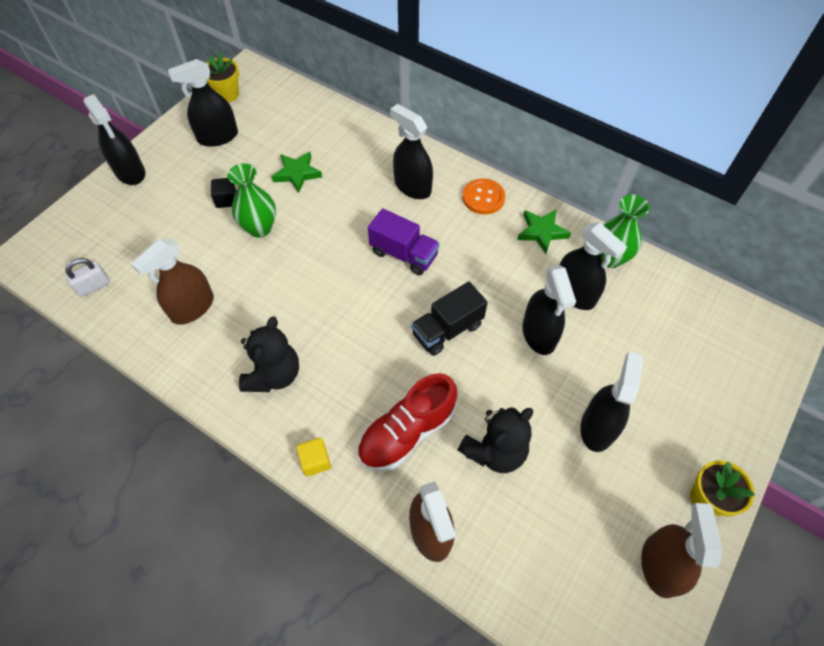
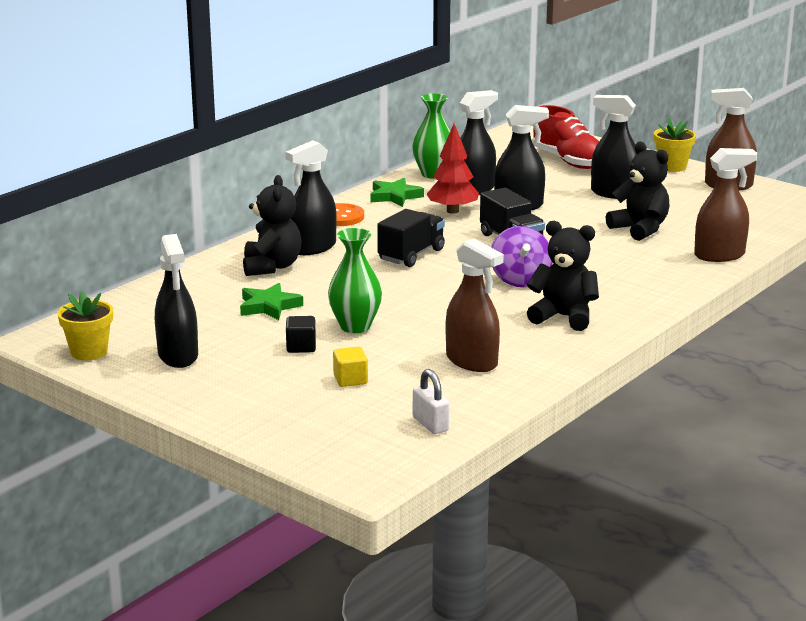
camera: 85 degrees left, 35 degrees down
black spray bottle [84,94,145,185] -> none
yellow cube [296,438,331,477] -> yellow cube moved to [333,346,368,387]
red shoe [357,373,457,472] -> red shoe moved to [533,105,599,169]
purple truck [368,208,440,275] -> black truck [377,209,445,267]
none -> black teddy bear [243,175,302,276]
none -> red tree [427,123,479,214]
none -> purple spinning top [491,226,553,287]

